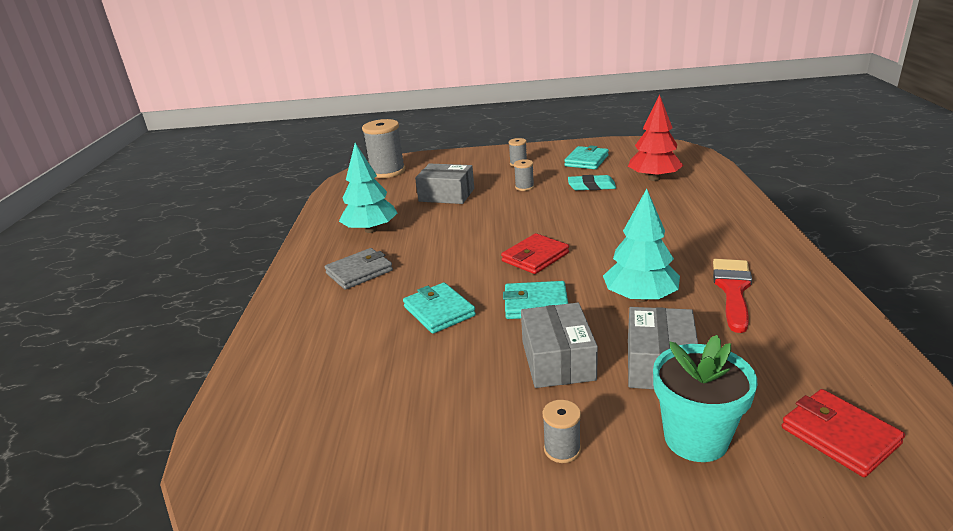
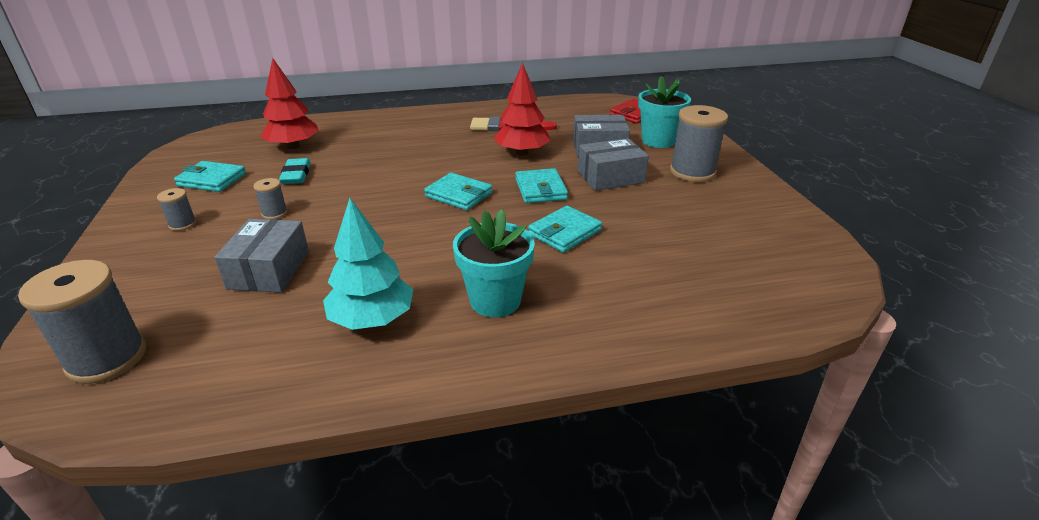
camera: 105 degrees left, 5 degrees up
grey wallet [325,248,393,290] -> turquoise flower pot [453,209,535,317]
red wallet [501,233,569,274] -> turquoise wallet [424,173,492,210]
grey spool [543,400,581,463] -> grey spool [670,105,728,182], size x2.06
turquoise tree [603,189,680,302] -> red tree [493,62,550,156]

